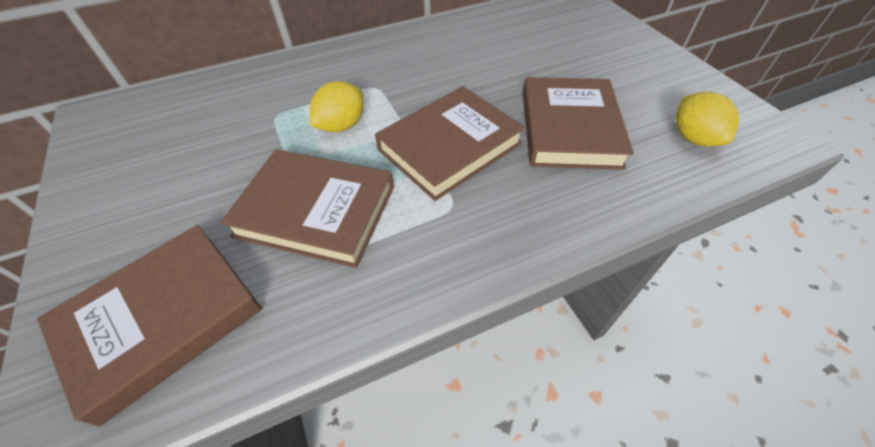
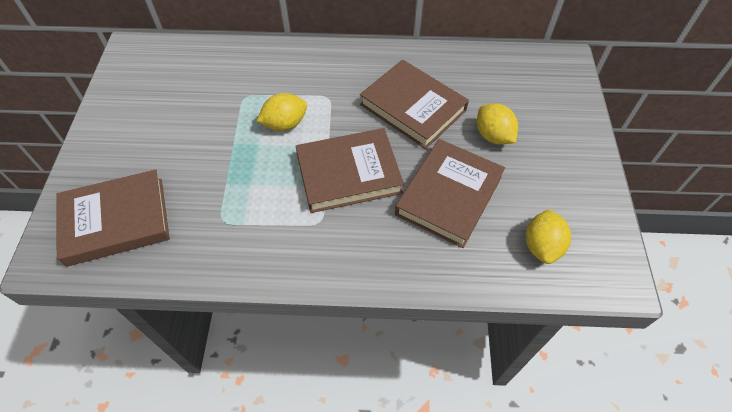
camera: 25 degrees right, 5 degrees up
brown book [220,149,394,268] -> brown book moved to [360,60,469,149]
none -> yellow lemon [477,103,518,145]

